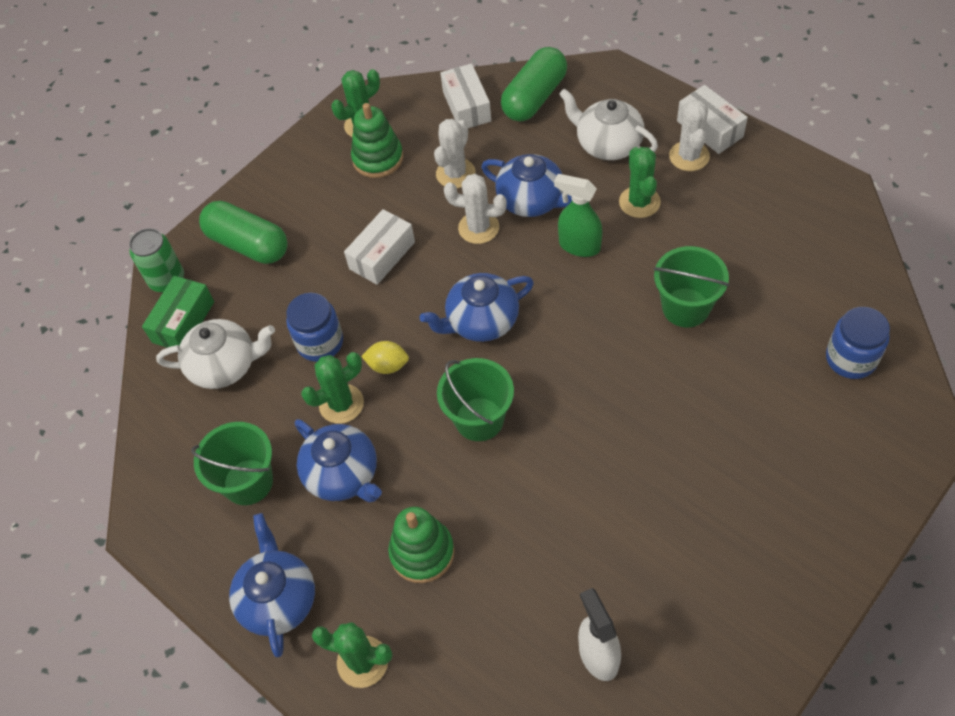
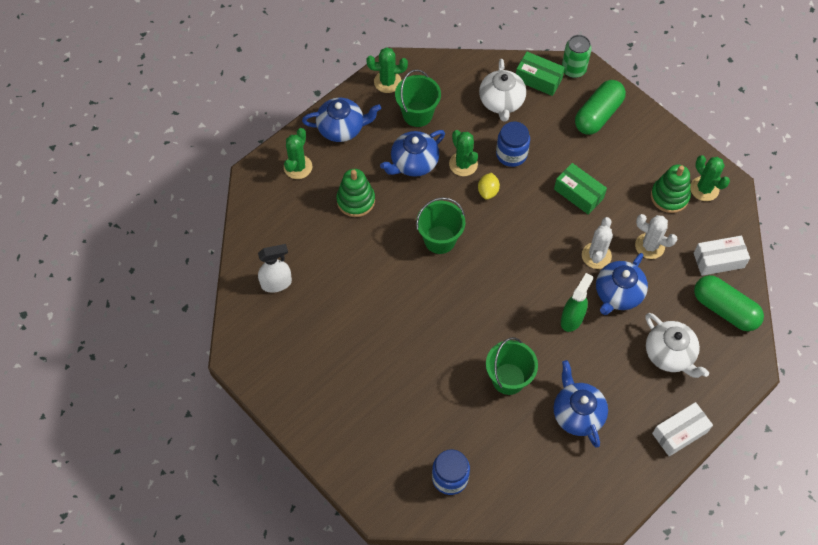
camera: 90 degrees right, 5 degrees up
white box [344,209,415,285] -> green box [554,163,607,215]
blue teapot [420,273,534,342] -> blue teapot moved to [554,360,608,447]
white teapot [559,88,658,160] -> white teapot turned 105 degrees clockwise [646,313,709,378]
green cactus [619,147,661,218] -> green cactus moved to [366,47,408,93]
white cactus [669,100,710,171] -> none

